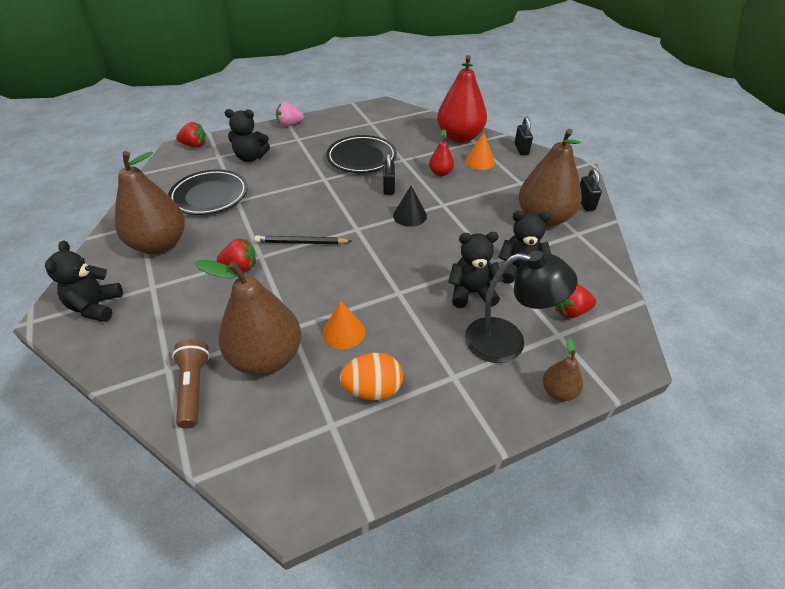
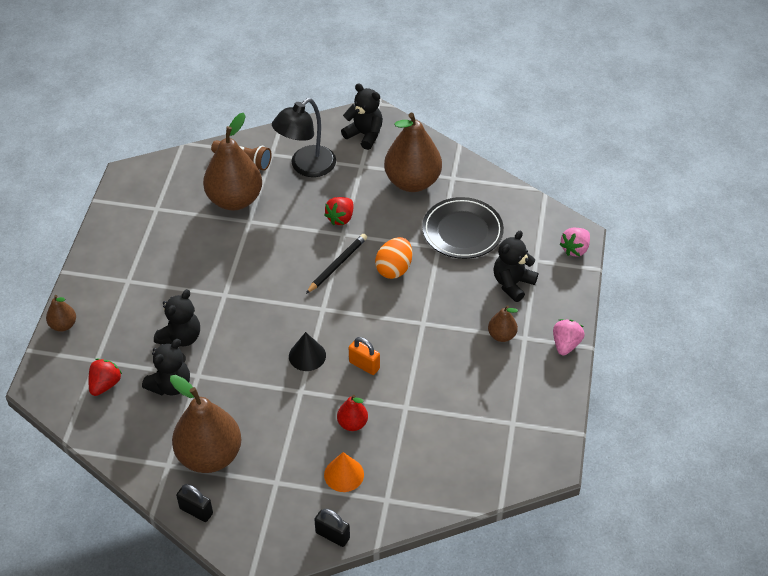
camera: 125 degrees right, 5 degrees up
red strawberry [176,122,206,148] -> pink strawberry [559,228,590,257]
orange cone [323,301,365,349] -> none
black plate [326,135,397,173] -> none
orange egg [340,353,403,400] -> orange egg moved to [375,237,412,279]
black padlock [383,153,395,195] -> orange padlock [349,337,380,375]
red pear [437,55,487,143] -> none
black lamp [465,250,577,363] -> black lamp moved to [272,98,336,177]
none -> brown pear [488,305,518,342]

